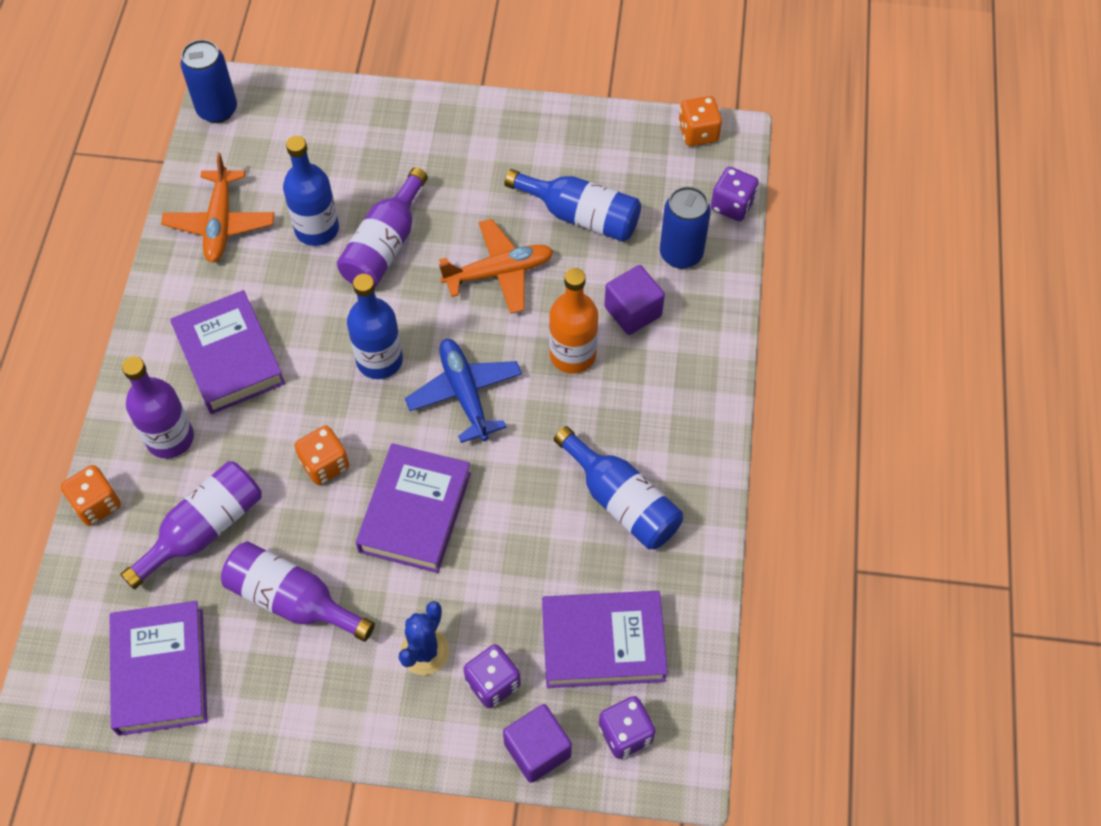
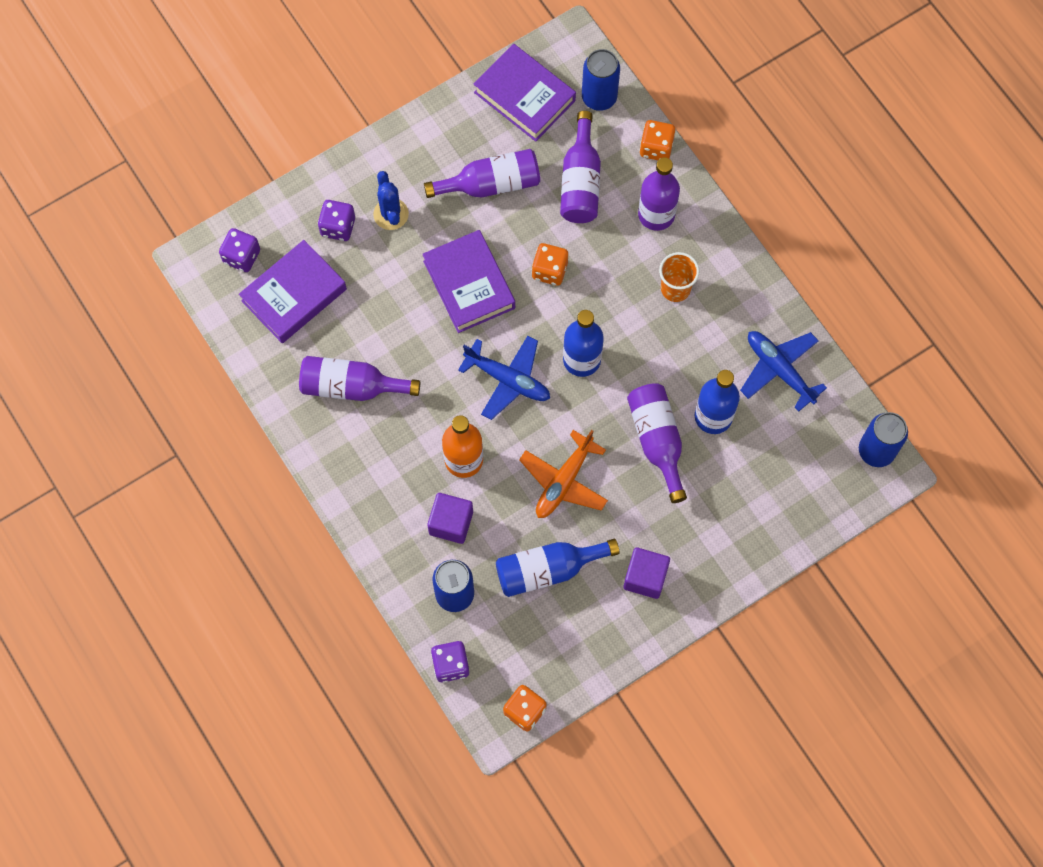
camera: 140 degrees right, 10 degrees up
orange plane [161,153,274,262] -> blue plane [740,331,827,412]
purple book [170,290,285,414] -> orange cup [659,252,699,302]
purple cube [503,704,572,783] -> purple cube moved to [624,547,670,599]
blue bottle [554,426,683,549] -> purple bottle [299,356,420,401]
none -> blue can [582,49,620,111]

